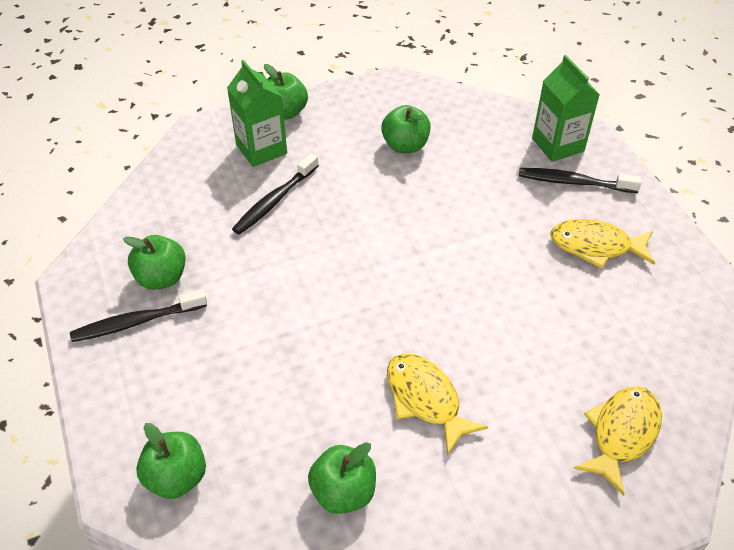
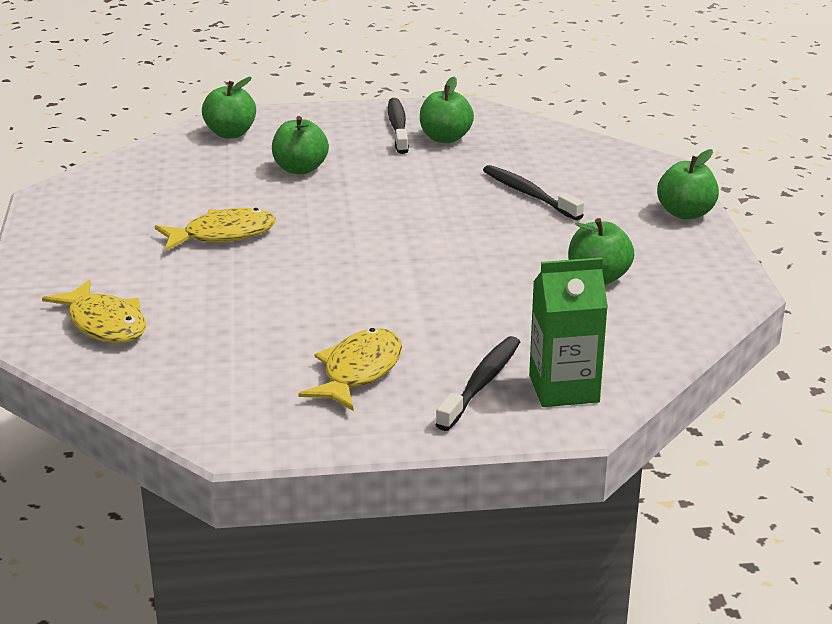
camera: 105 degrees right, 20 degrees down
green carton [227,60,287,167] -> none
green apple [308,442,376,514] -> green apple moved to [272,116,329,175]

